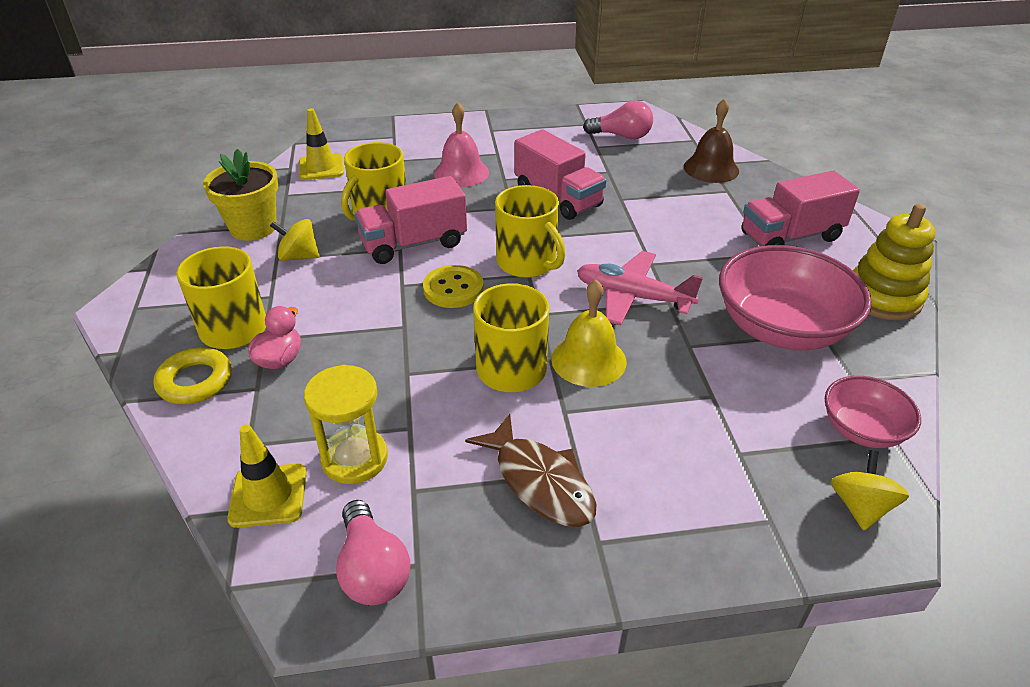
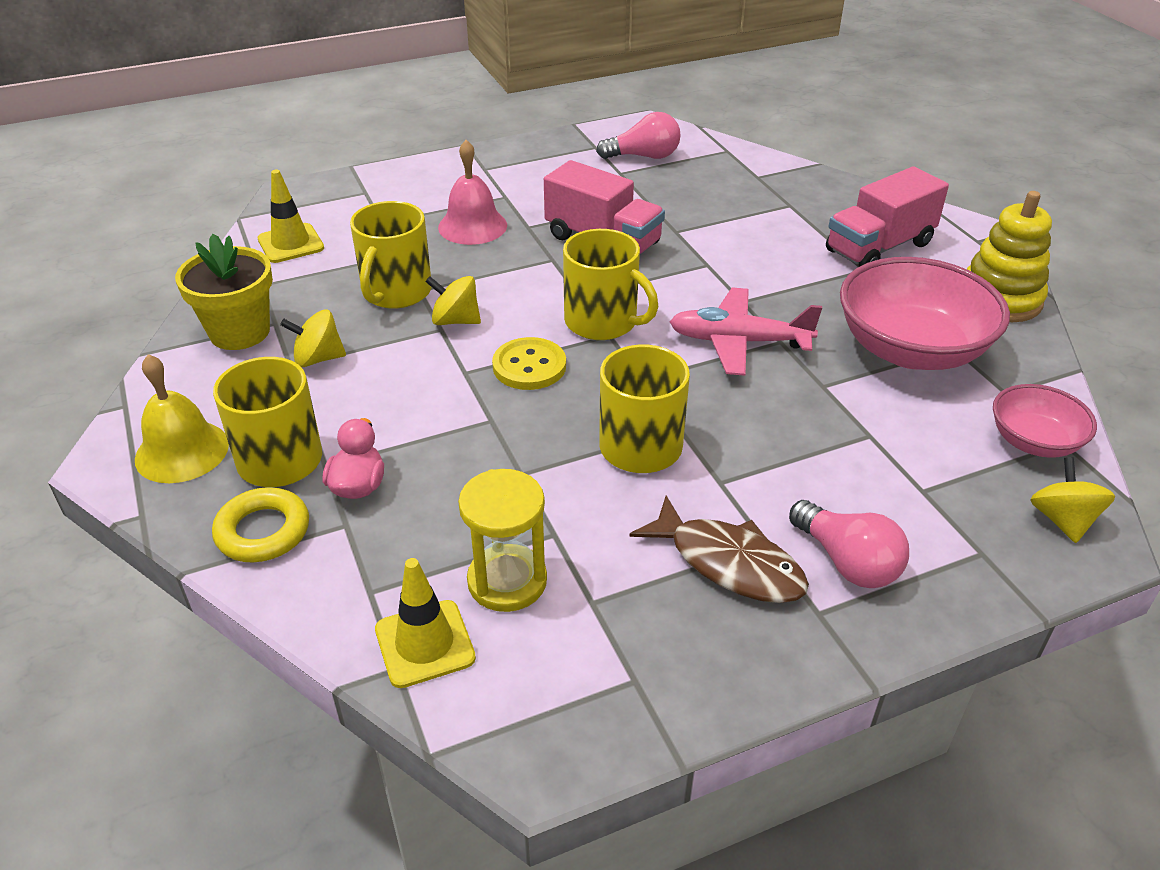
camera: 15 degrees left, 0 degrees up
pink light bulb [336,500,410,606] -> pink light bulb moved to [789,500,909,588]
pink truck [354,176,467,264] -> yellow spinning top [425,276,481,325]
yellow bell [551,280,627,387] -> yellow bell moved to [135,354,229,483]
brown bell [684,98,739,183] -> none

